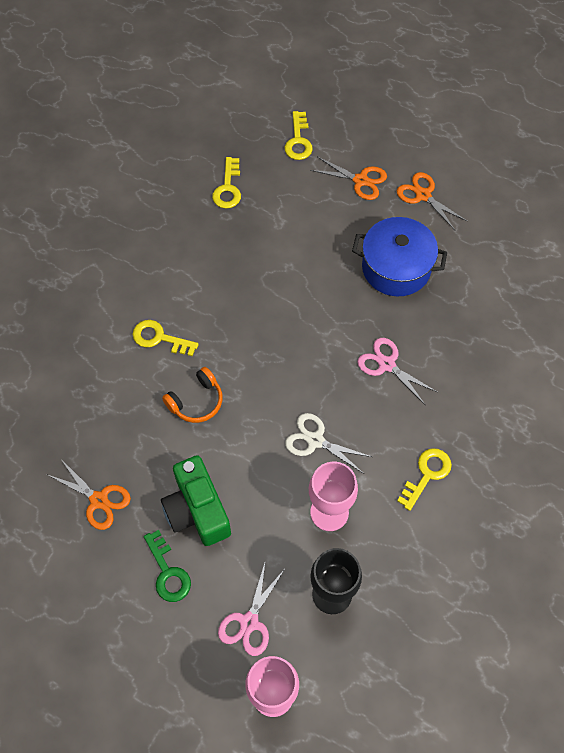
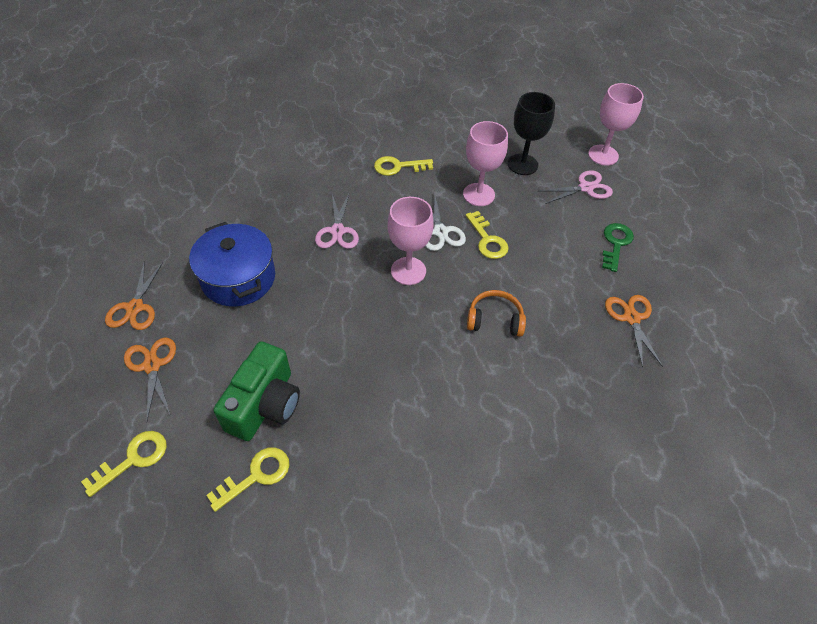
camera: 135 degrees left, 10 degrees down
yellow key [132,320,199,356] -> yellow key moved to [466,211,509,259]
green camera [161,455,231,546] -> green camera moved to [214,342,300,441]
none -> pink goblet [388,197,434,285]

